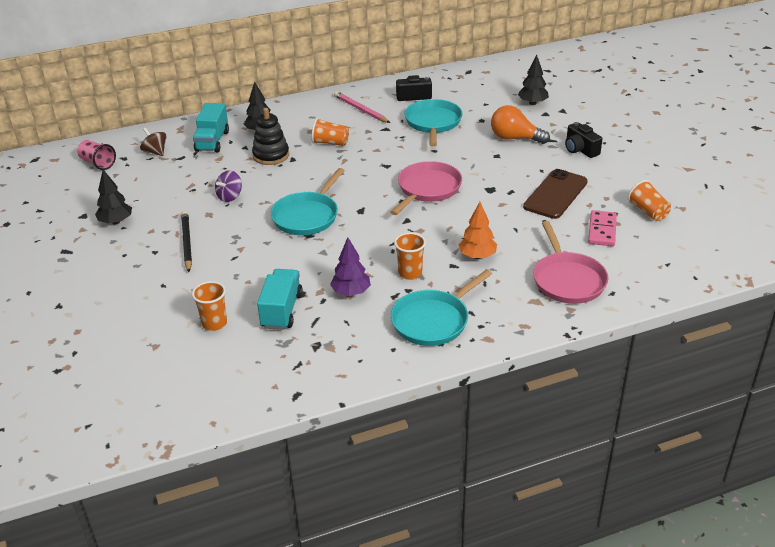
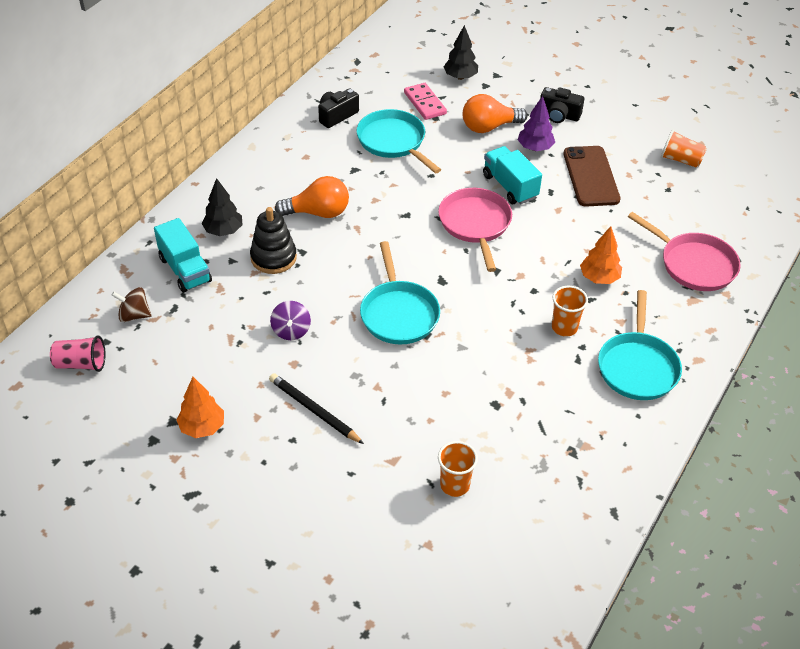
camera: 40 degrees left, 10 degrees up
black tree [95,170,132,224] -> orange tree [177,377,224,438]
turquoise truck [257,269,303,330] -> turquoise truck moved to [483,146,542,204]
orange cup [311,118,349,146] -> orange light bulb [275,176,349,218]
purple tree [330,237,371,296] -> purple tree moved to [518,96,555,151]
pink pencil [334,91,390,123] -> none
pink domino [588,210,617,246] -> pink domino moved to [404,83,447,120]

